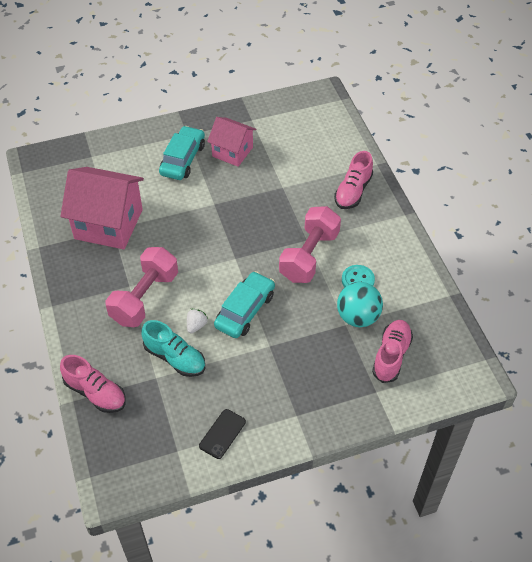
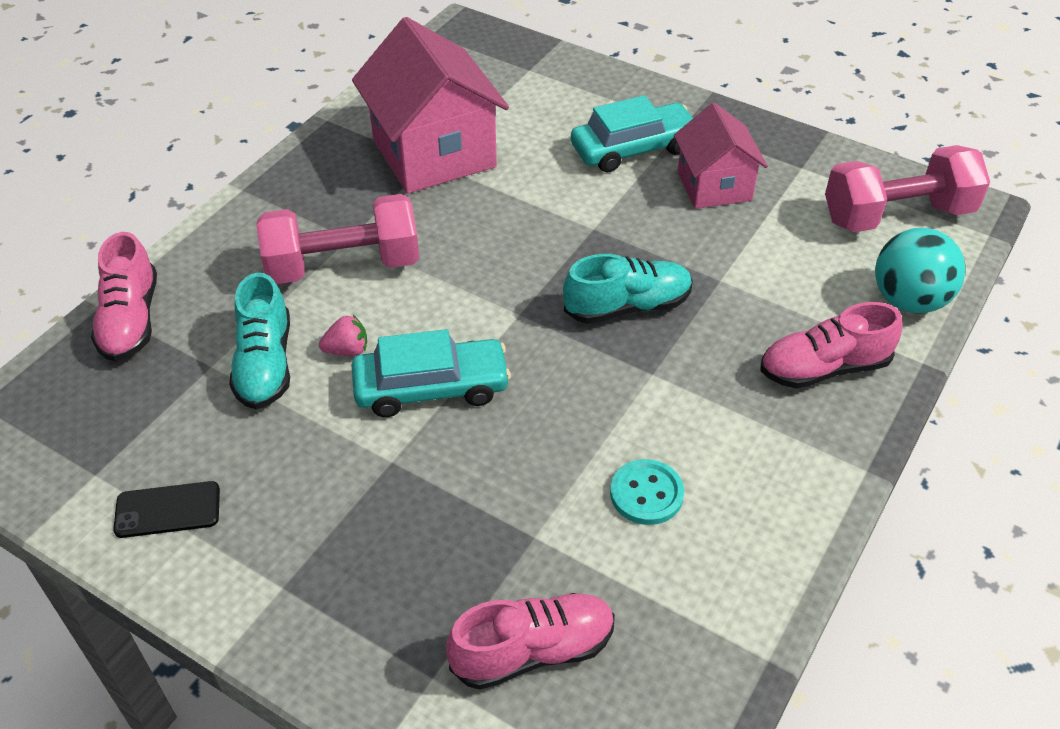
camera: 50 degrees right, 5 degrees down
white strawberry [187,309,208,334] -> pink strawberry [319,315,367,356]
pink dumbbell [279,206,341,283] -> pink dumbbell moved to [825,145,990,232]
turquoise ball [337,282,383,327] -> turquoise ball moved to [875,228,966,314]
none -> turquoise shoe [563,254,693,324]

